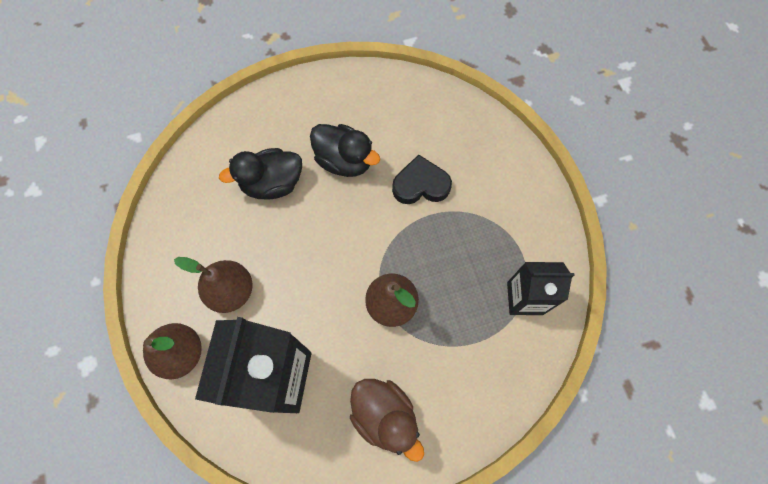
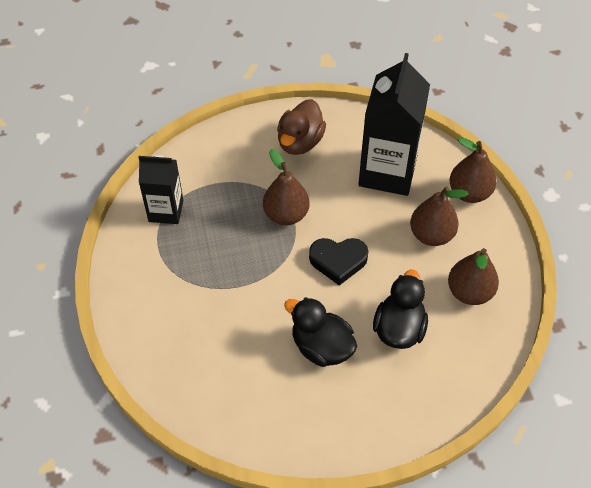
camera: 175 degrees left, 15 degrees down
black duck [219,148,302,200] -> black duck turned 60 degrees counterclockwise [373,269,428,349]
brown duck [350,379,424,462] -> brown duck turned 120 degrees counterclockwise [277,99,326,155]
black heart [392,155,452,204] -> black heart moved to [309,238,368,285]
none -> brown pear [448,248,499,305]

